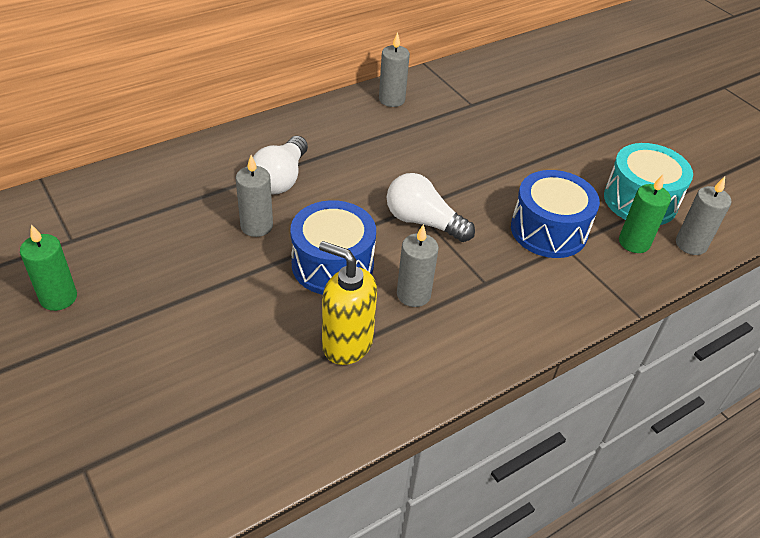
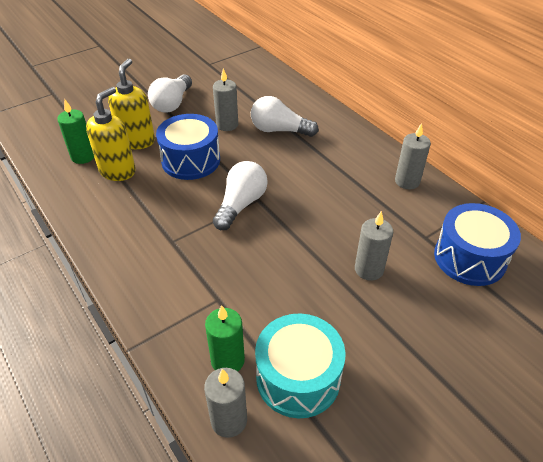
camera: 90 degrees right, 0 degrees up
green candle [20,224,77,311] -> green candle moved to [57,99,94,164]
grey candle [397,224,439,307] -> grey candle moved to [355,211,393,281]
blue drum [511,170,600,258] -> blue drum moved to [434,203,521,286]
none -> yellow soap dispenser [108,59,155,149]
none -> white light bulb [148,75,192,113]

